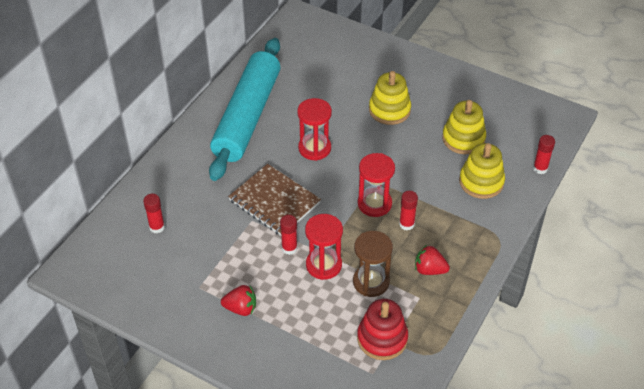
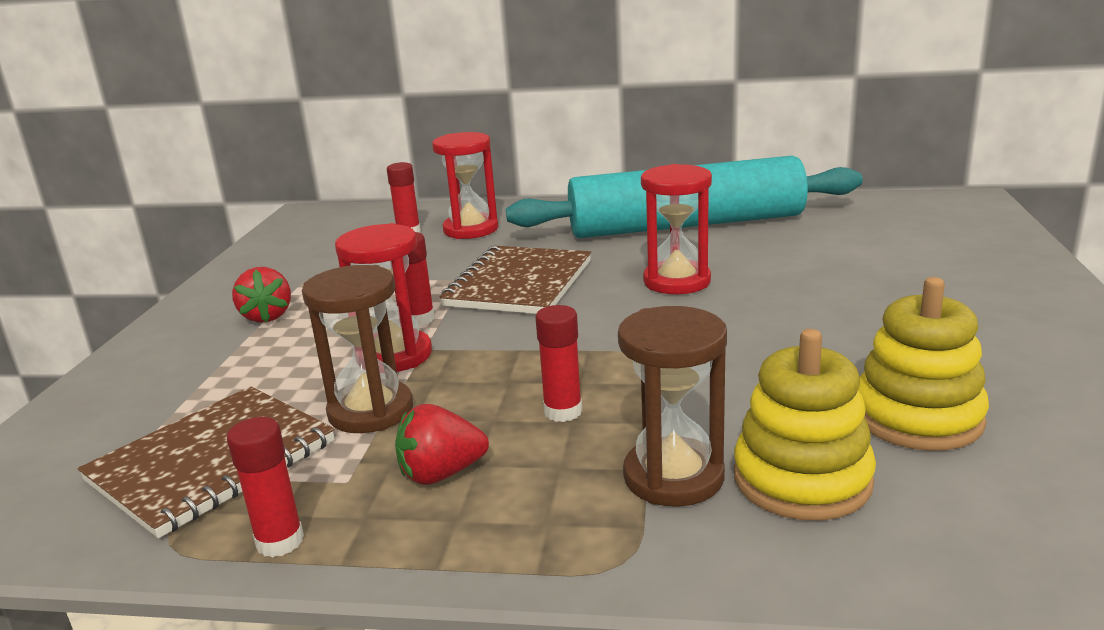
camera: 70 degrees right, 25 degrees down
red stacking toy [357,299,408,360] -> brown notebook [78,386,335,538]
red hourglass [358,153,395,217] -> red hourglass moved to [432,132,498,239]
yellow stacking toy [369,71,411,125] -> none
red strawberry [415,245,450,275] -> red strawberry turned 105 degrees counterclockwise [395,404,489,485]
red glue stick [533,135,555,174] -> red glue stick moved to [227,417,304,558]
none -> brown hourglass [618,306,727,507]

